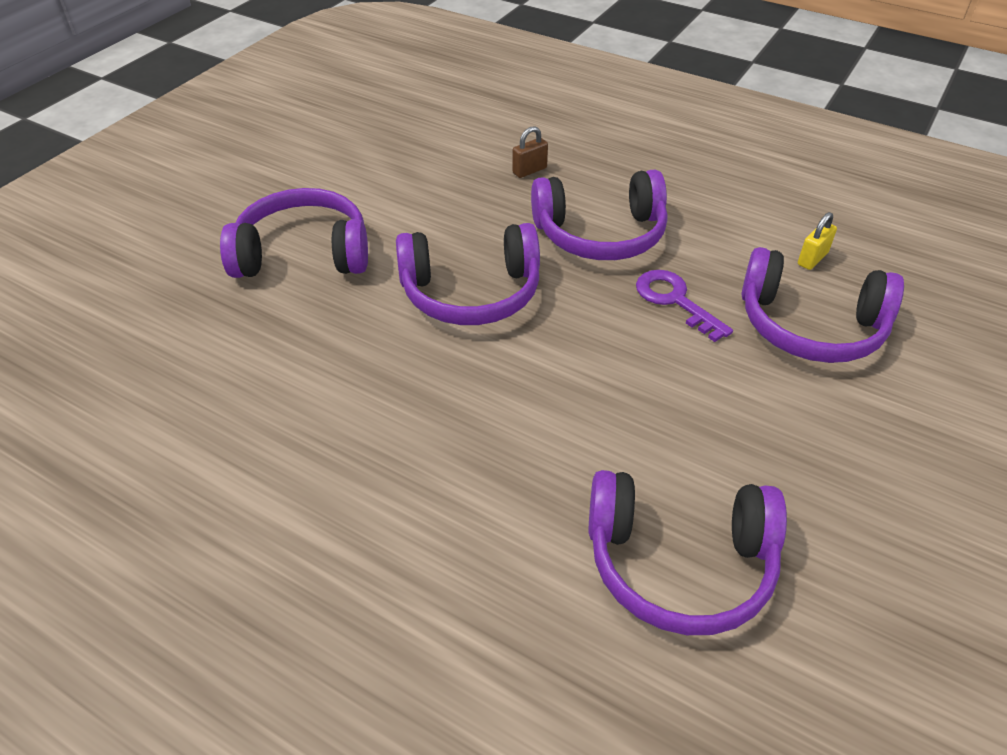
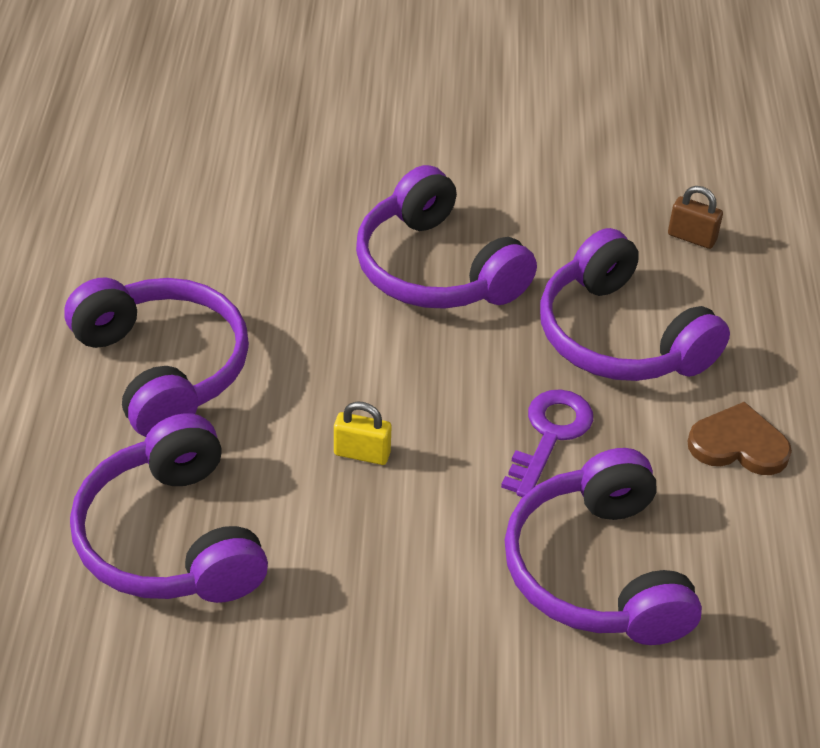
camera: 60 degrees right, 0 degrees up
purple headphones [220,188,368,278] -> purple headphones moved to [64,278,249,437]
yellow padlock [798,212,837,270] -> yellow padlock moved to [334,402,391,465]
none -> brown heart [687,402,792,475]

